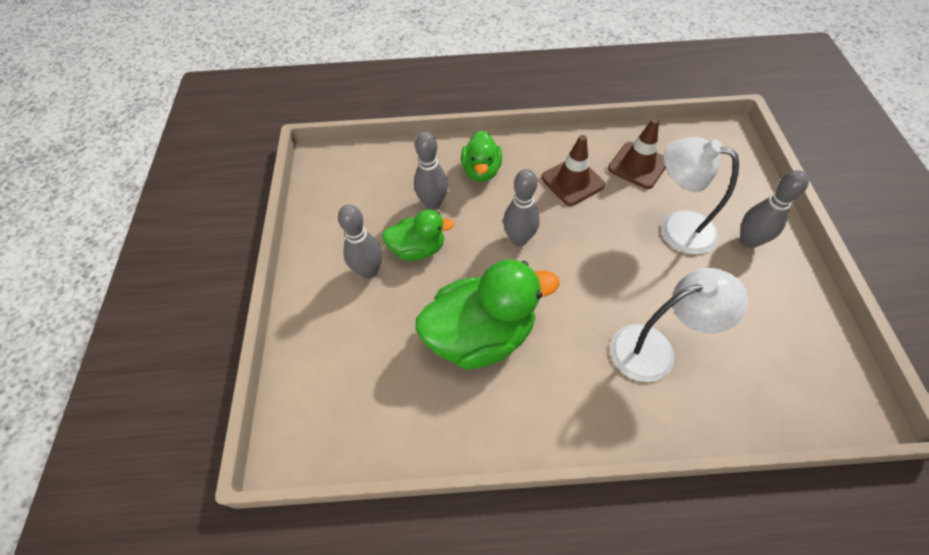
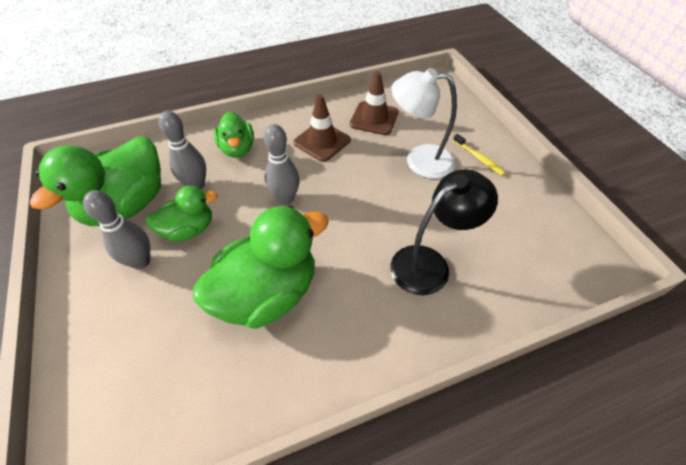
camera: 20 degrees left, 5 degrees down
white lamp [610,268,748,382] -> black lamp [390,169,498,295]
grey bowling pin [740,170,809,248] -> yellow toothbrush [453,134,505,176]
none -> green duck [30,136,161,226]

